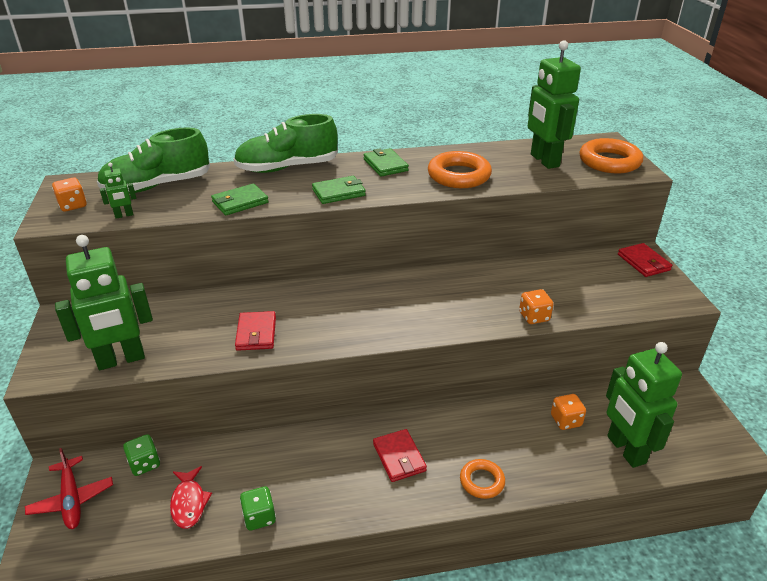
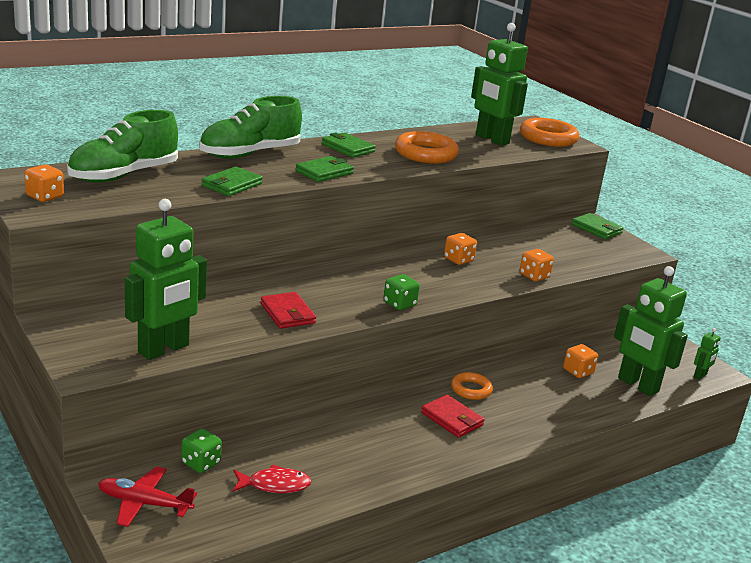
camera: 25 degrees left, 10 degrees down
red plane [25,448,113,529] -> red plane turned 150 degrees clockwise [98,466,197,527]
green robot [100,163,136,219] -> green robot moved to [694,328,721,380]
red fish [170,466,212,529] -> red fish turned 60 degrees counterclockwise [233,464,311,493]
green dice [240,486,276,531] -> green dice moved to [383,274,420,310]
orange ring [460,459,505,499] -> orange ring moved to [451,372,493,400]
red wallet [618,243,672,277] -> green wallet [572,213,623,239]
none -> orange dice [444,233,477,265]

